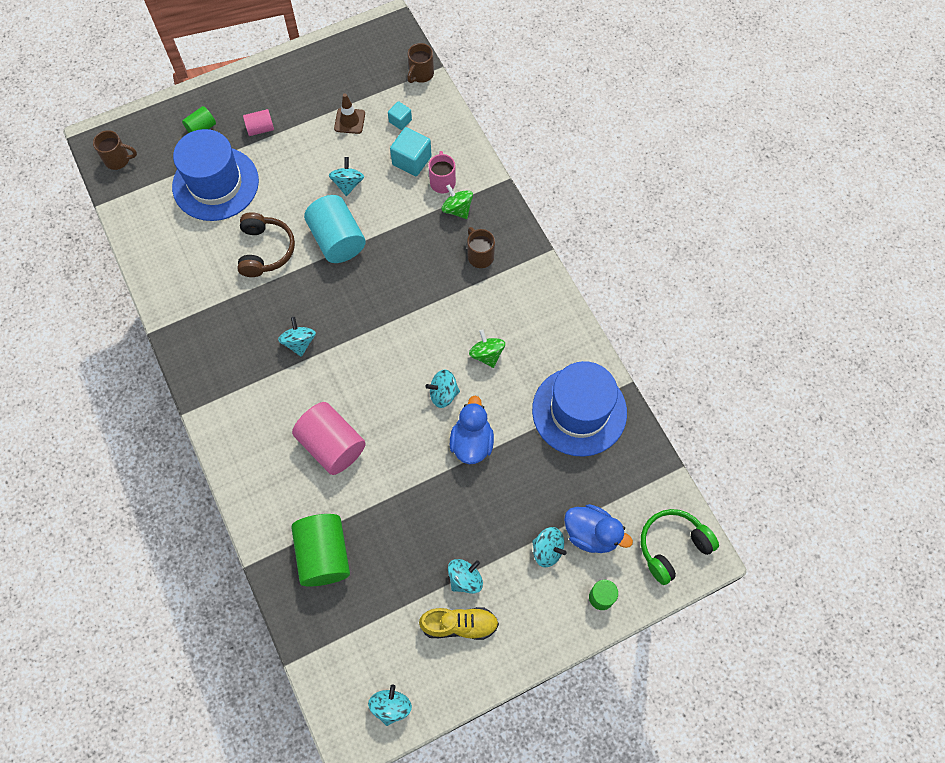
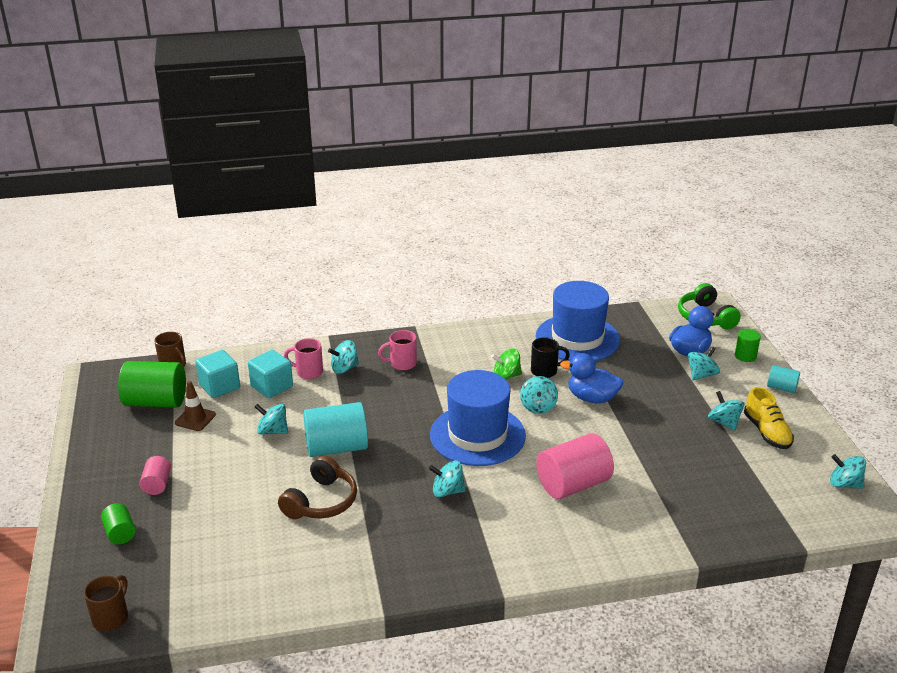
camera: 75 degrees left, 35 degrees down
blue hat [172,129,259,221] -> blue hat moved to [430,370,526,466]
brown headphones [237,212,295,277] -> brown headphones turned 105 degrees clockwise [278,455,357,519]
green cylinder [291,514,350,586] -> green cylinder moved to [118,361,186,408]
turquoise cube [388,101,412,130] -> turquoise cube [195,350,240,398], size x1.71
yellow shoe [419,607,499,640] -> yellow shoe turned 150 degrees clockwise [744,387,794,449]
green spinning top [442,184,473,219] -> turquoise spinning top [328,340,359,374]
brown mug [467,227,495,268] -> pink mug [378,330,417,370]
none -> black mug [531,337,570,378]
none -> turquoise cylinder [767,365,800,393]

